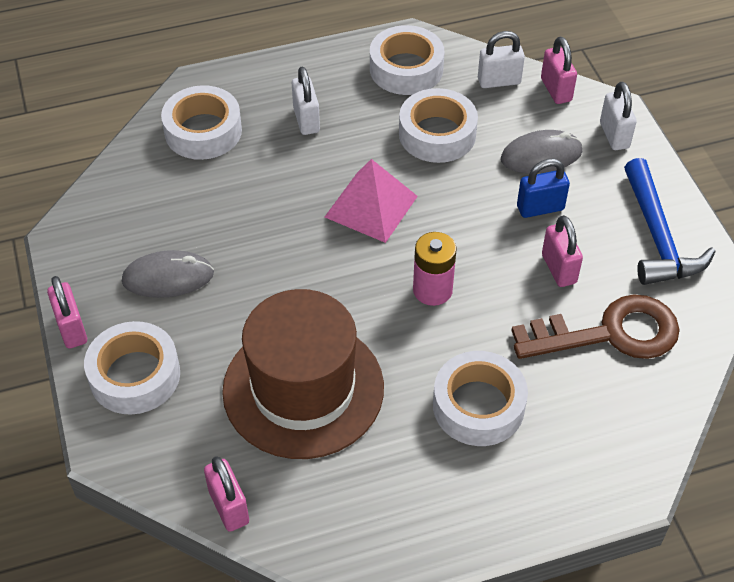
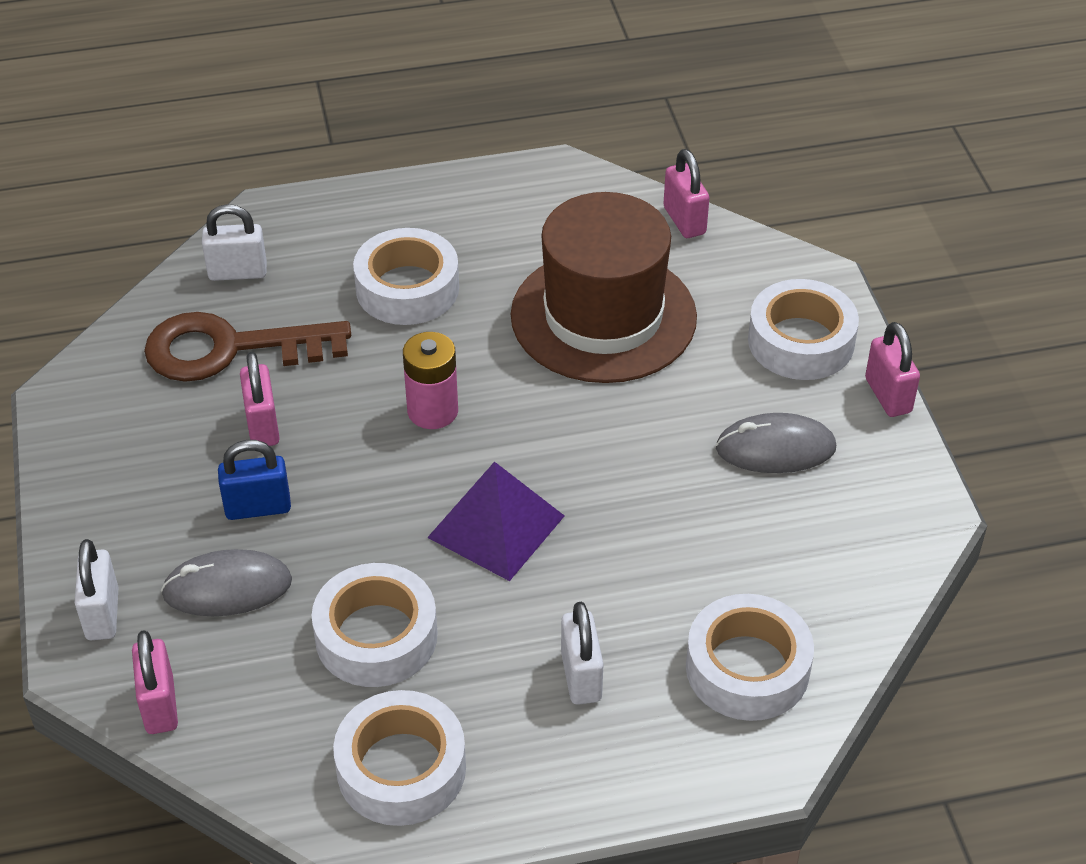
camera: 175 degrees left, 5 degrees down
pink pyramid [325,159,418,243] -> purple pyramid [427,461,564,581]
white padlock [478,31,525,88] -> white padlock moved to [202,204,267,281]
blue hammer [624,158,716,285] -> none

